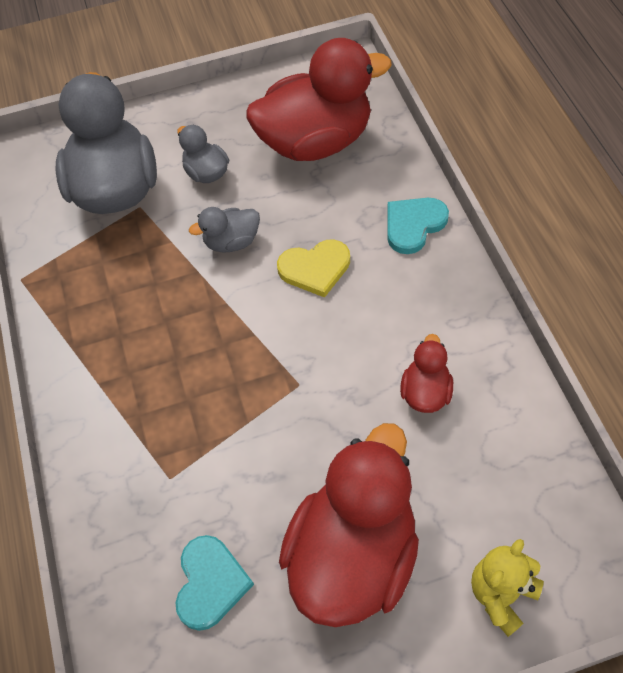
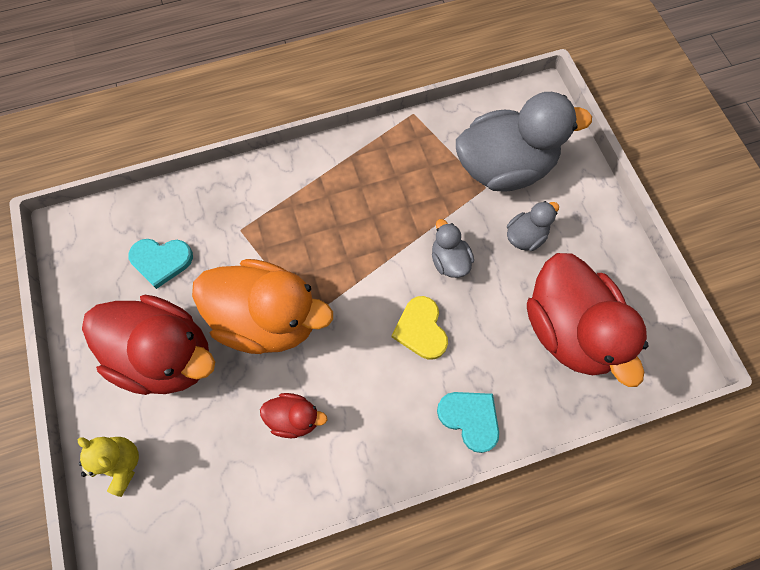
camera: 85 degrees right, 10 degrees up
none -> orange duck [192,259,333,354]

